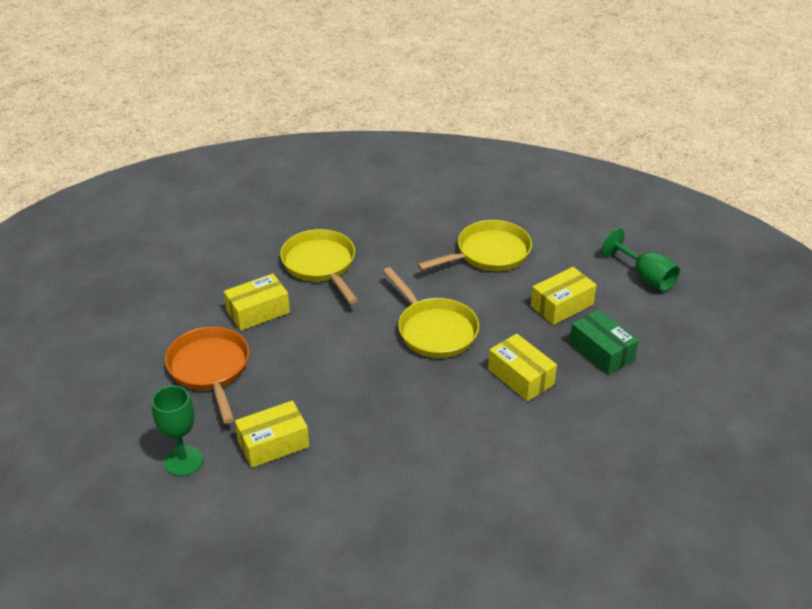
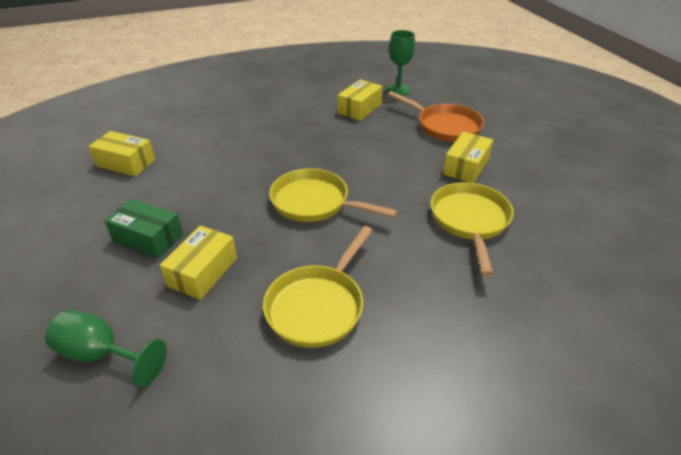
camera: 150 degrees right, 0 degrees up
yellow pan [280,229,358,304] -> yellow pan turned 120 degrees counterclockwise [430,182,514,276]
yellow box [488,334,557,401] -> yellow box moved to [88,131,155,176]

